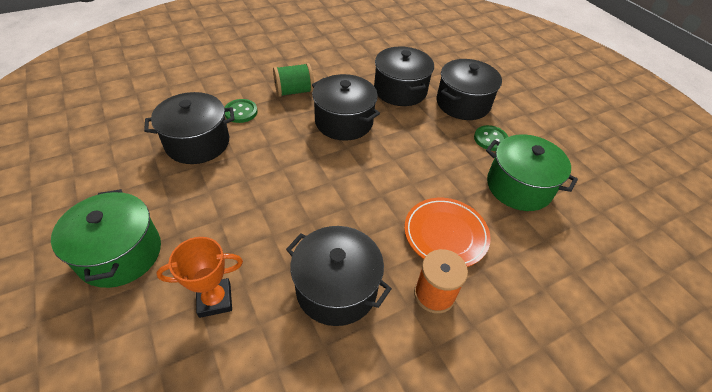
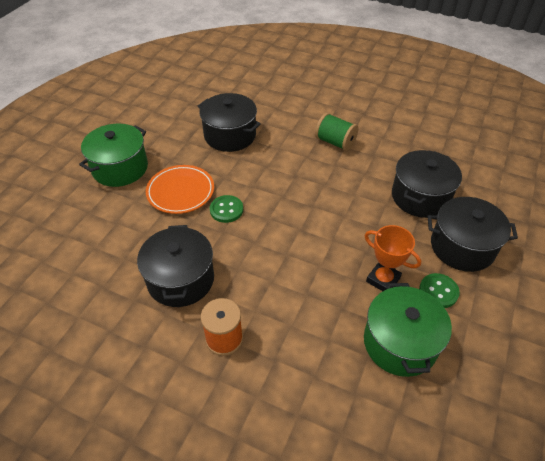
camera: 55 degrees right, 0 degrees up
orange trophy [156,237,243,318] -> orange trophy moved to [364,225,421,291]
green button [224,99,258,123] -> green button moved to [210,195,243,223]
black pot [312,74,380,141] -> none
orange plate [404,198,491,267] -> orange plate moved to [146,165,214,214]

